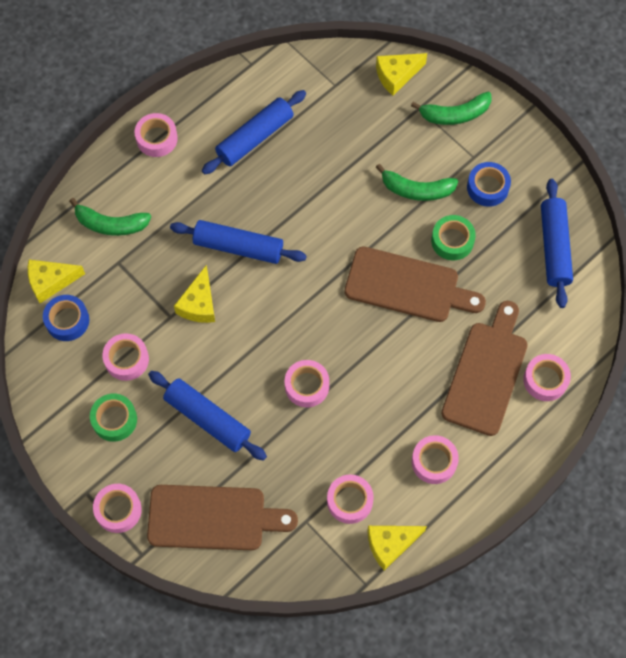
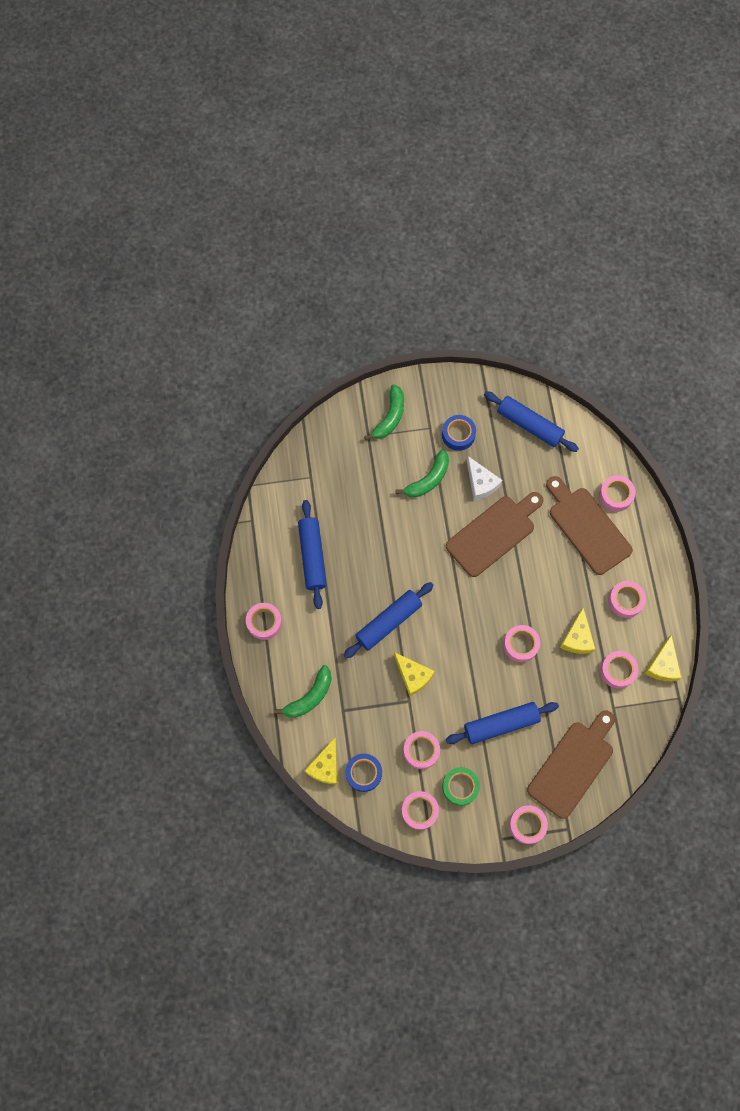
camera: 55 degrees left, 5 degrees up
yellow cheese [376,53,427,96] -> yellow cheese moved to [560,608,595,654]
green tape [431,215,476,260] -> white cheese [467,456,502,501]
none -> pink tape [402,791,439,830]

